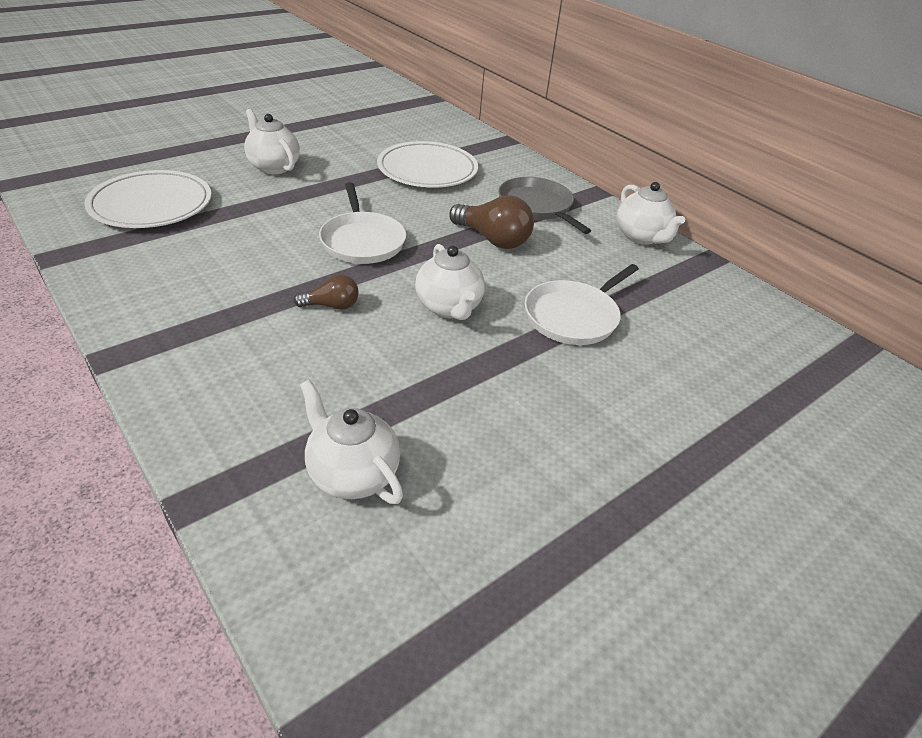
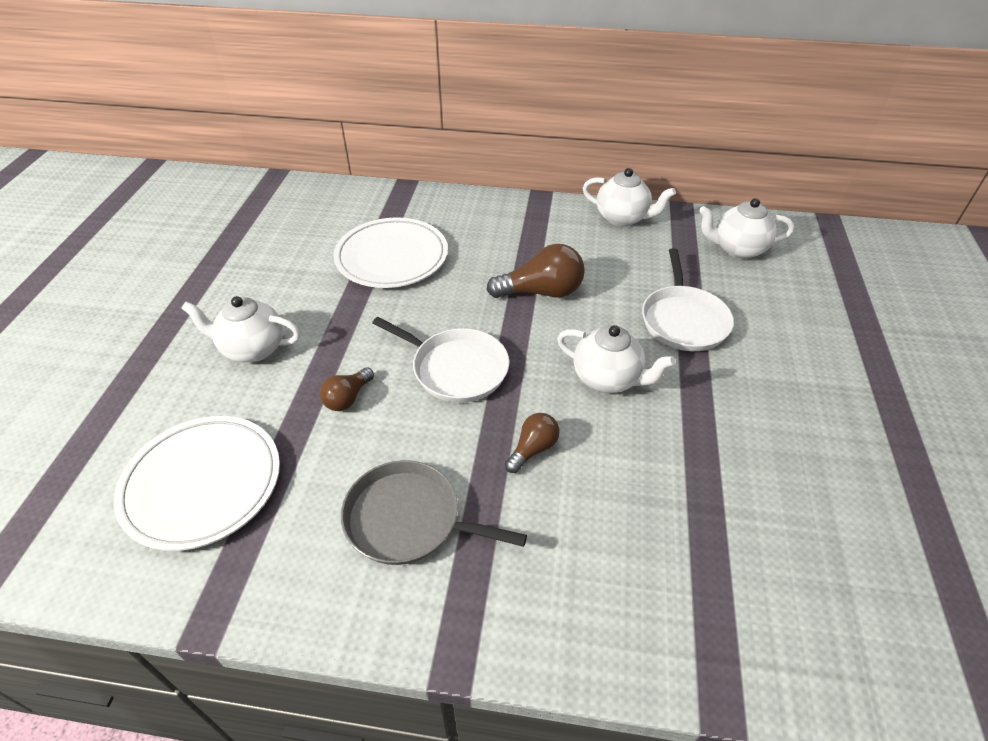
camera: 40 degrees left, 5 degrees up
white teapot [300,379,403,504] -> white teapot moved to [699,198,794,259]
grey pan [498,177,591,234] -> grey pan moved to [341,460,527,565]
none -> brown light bulb [320,367,374,411]

